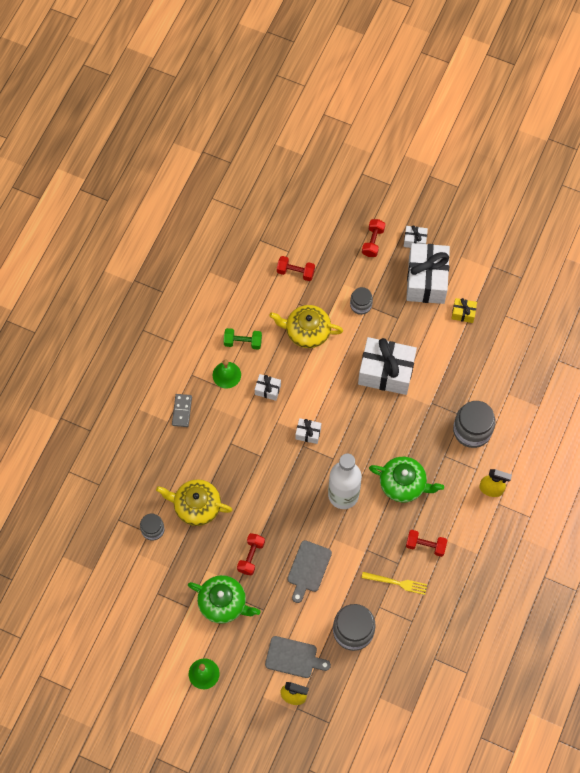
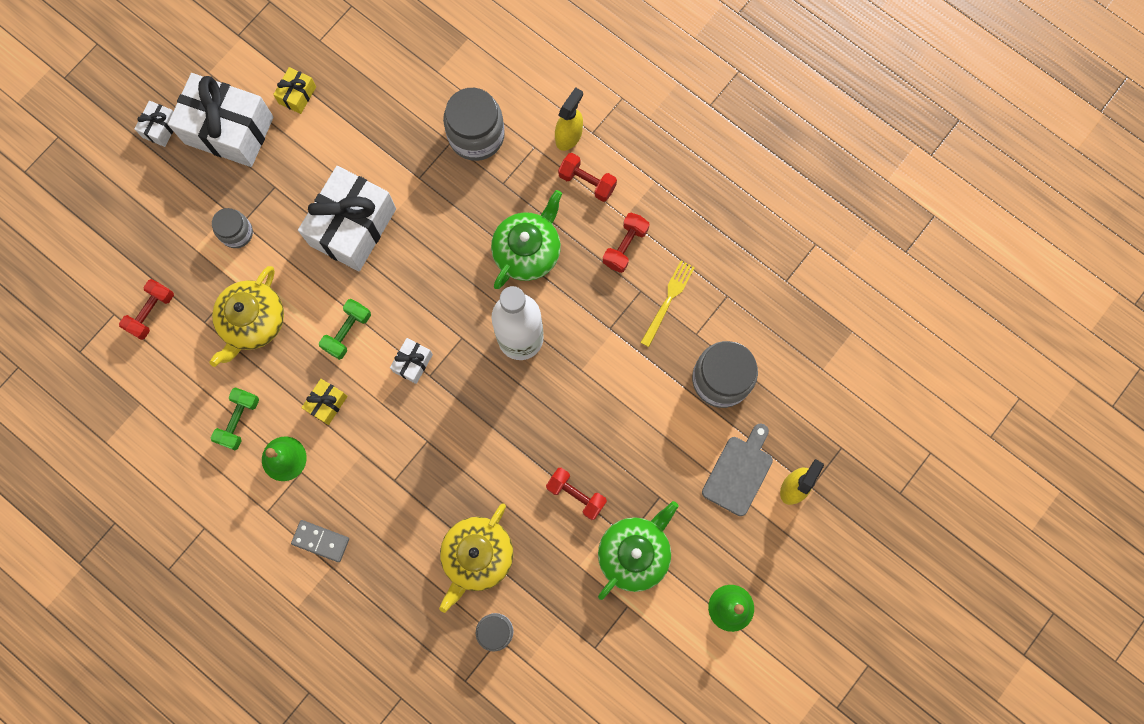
camera: 75 degrees left, 10 degrees up
white gift [255,374,281,401] -> yellow gift [301,379,348,425]
grey cutting board [287,540,332,603] -> none
red dumbbell [362,219,385,257] -> red dumbbell moved to [558,153,617,202]
none -> green dumbbell [319,299,371,360]

